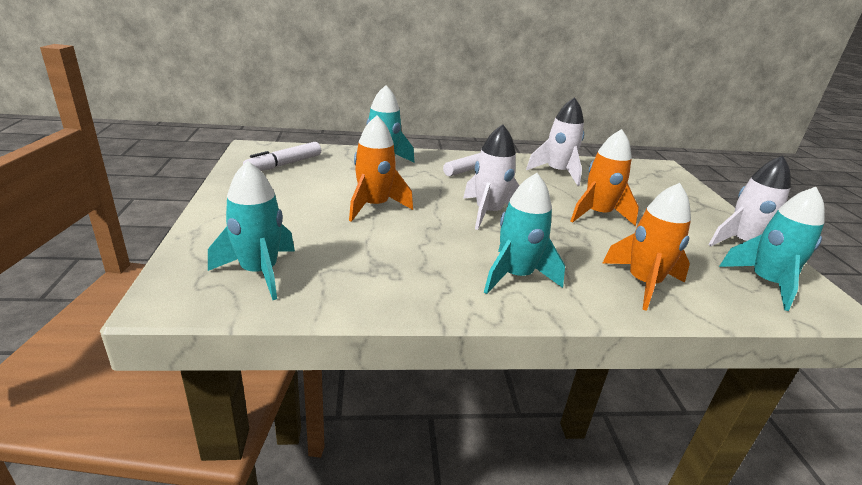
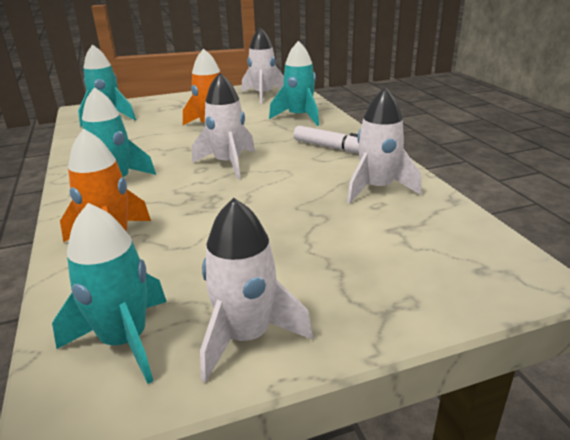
camera: 80 degrees right, 0 degrees up
white marker [243,142,321,171] -> white rocket [242,28,284,104]
orange rocket [571,129,639,226] -> none

